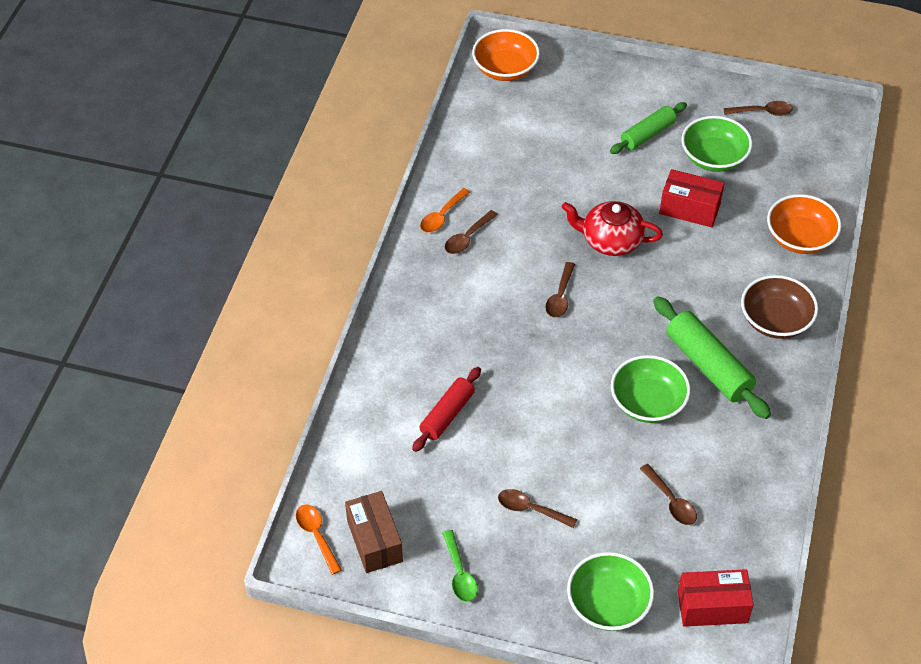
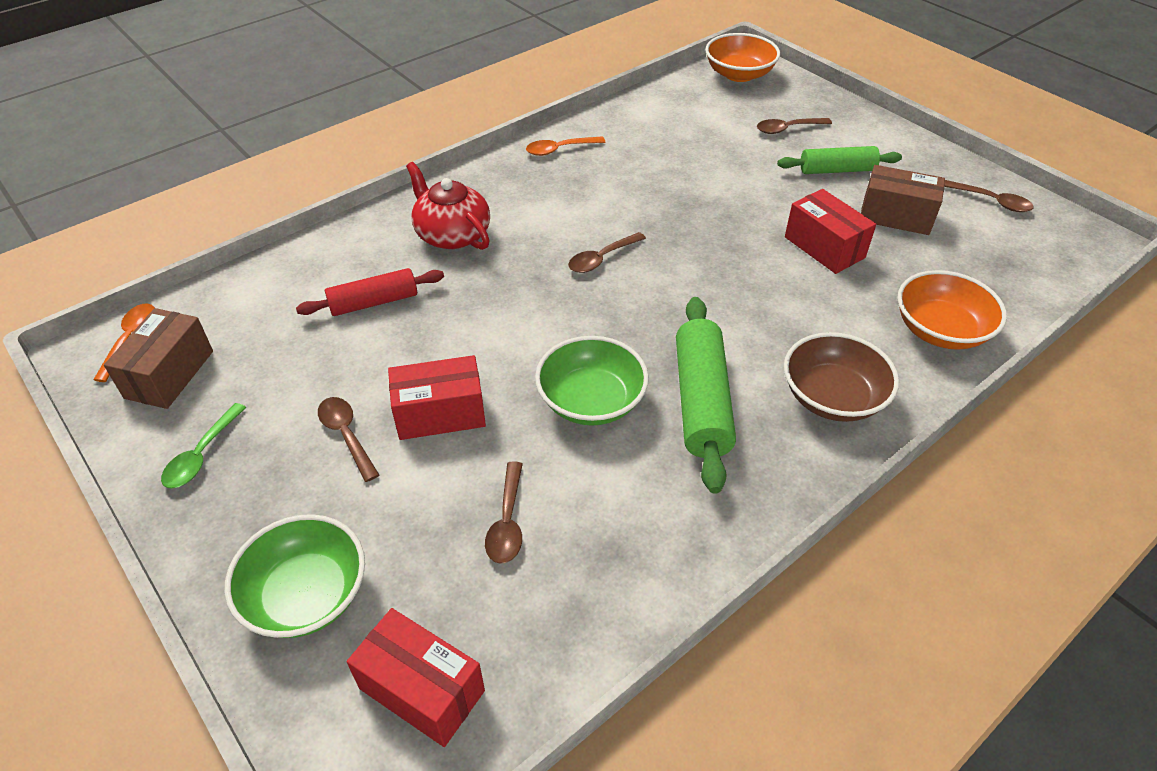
camera: 35 degrees right, 5 degrees down
brown spoon [445,210,498,254] -> brown spoon moved to [757,118,832,134]
red teapot [562,201,663,256] -> red teapot moved to [406,162,490,250]
green bowl [681,116,752,172] -> brown box [861,165,945,235]
none -> red box [388,355,486,440]

